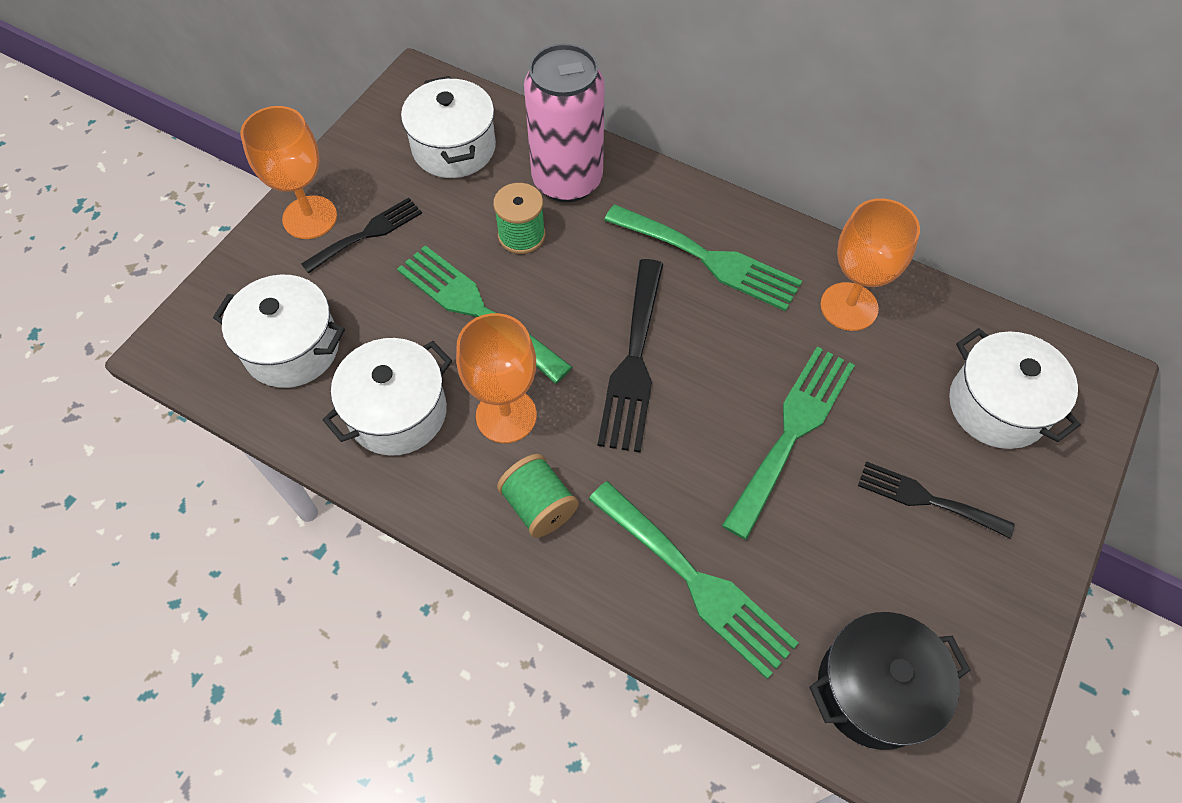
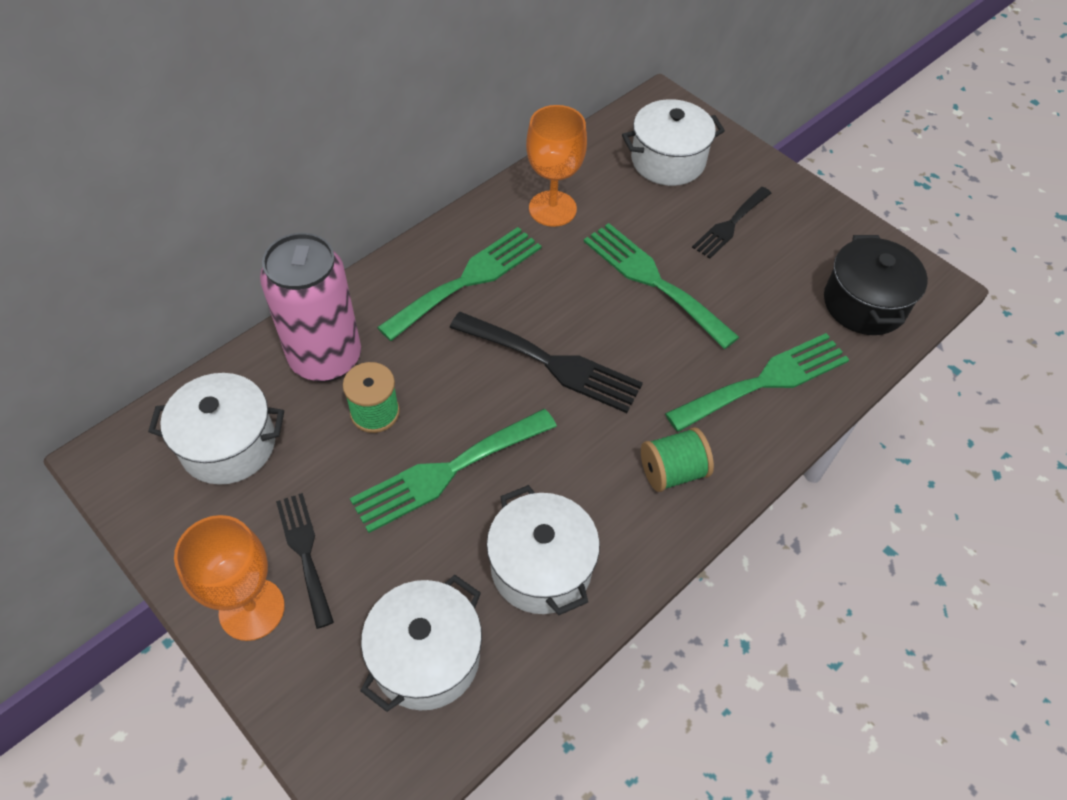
camera: 75 degrees left, 5 degrees down
orange goblet [456,313,537,443] -> none

